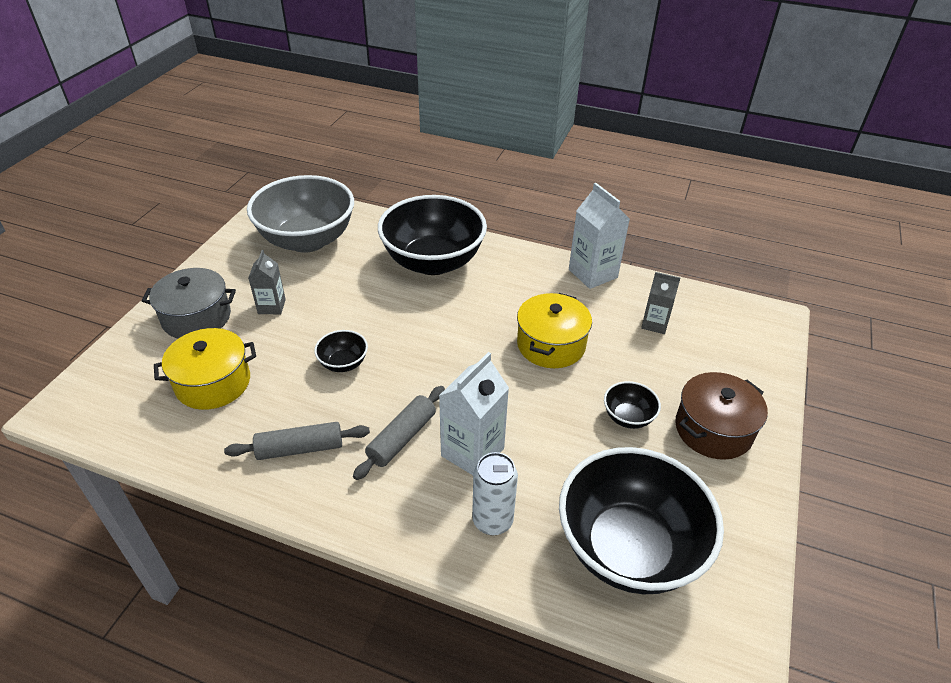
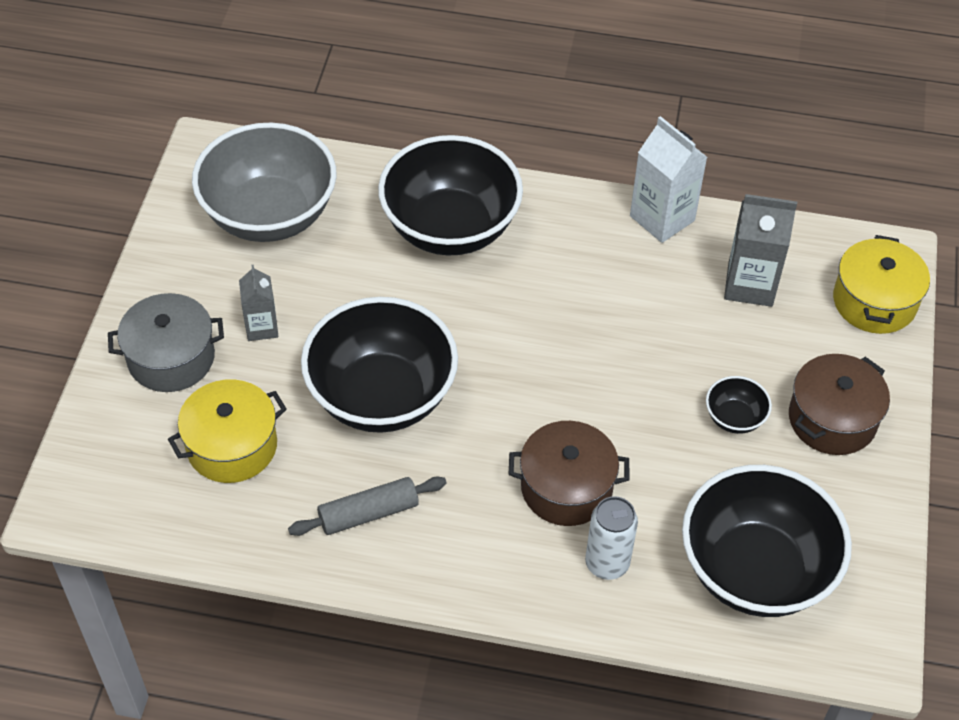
camera: 10 degrees left, 10 degrees up
black bowl [314,330,368,372] -> black bowl [301,297,458,433], size x2.36
grey rolling pin [353,386,445,480] -> none
white carton [439,352,509,475] -> brown pot [509,421,630,526]
yellow pot [517,293,592,368] -> yellow pot moved to [833,235,930,334]
grey carton [641,272,681,334] -> grey carton [724,194,797,307], size x1.63

